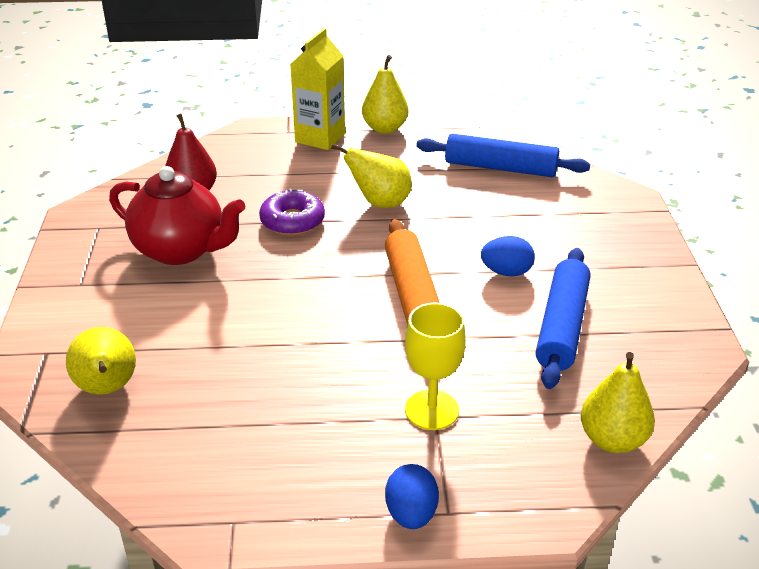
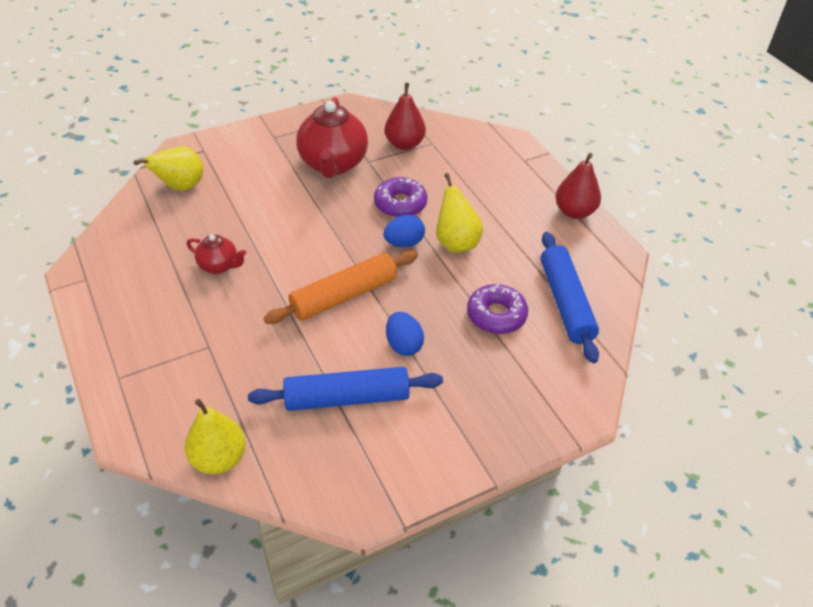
camera: 65 degrees right, 10 degrees up
yellow carton [290,28,345,150] -> none
yellow pear [362,55,409,134] -> red pear [556,153,601,219]
blue egg [385,464,439,529] -> blue egg moved to [383,215,425,247]
yellow goblet [405,303,466,430] -> none
none -> red teapot [187,234,246,274]
none -> purple donut [467,284,528,334]

